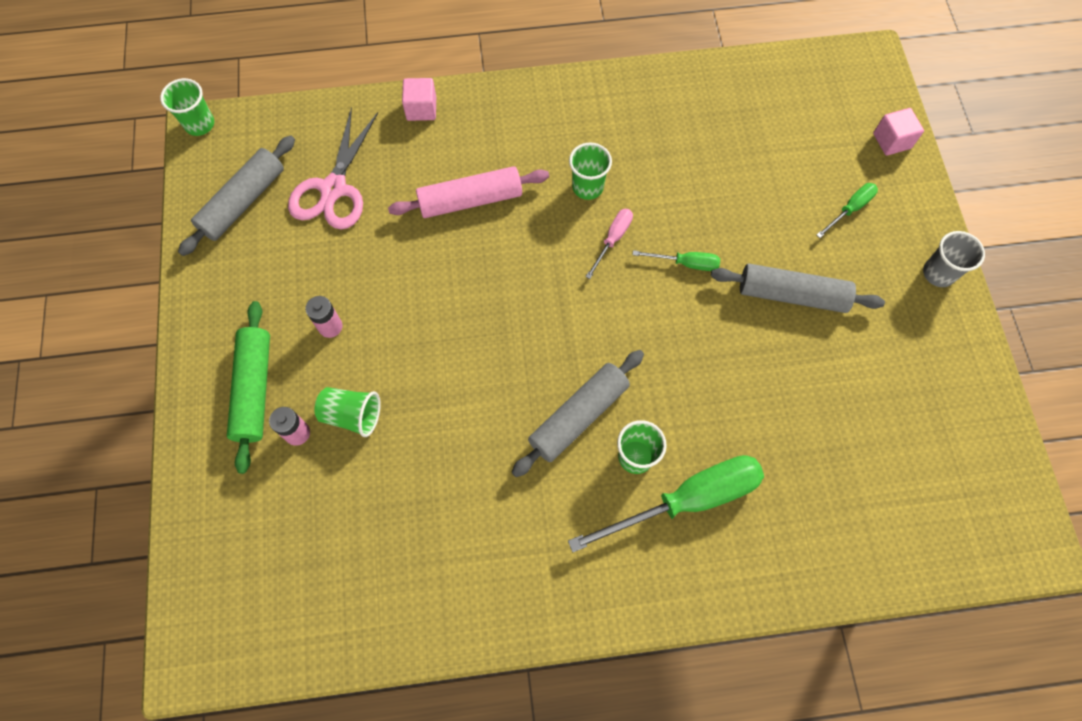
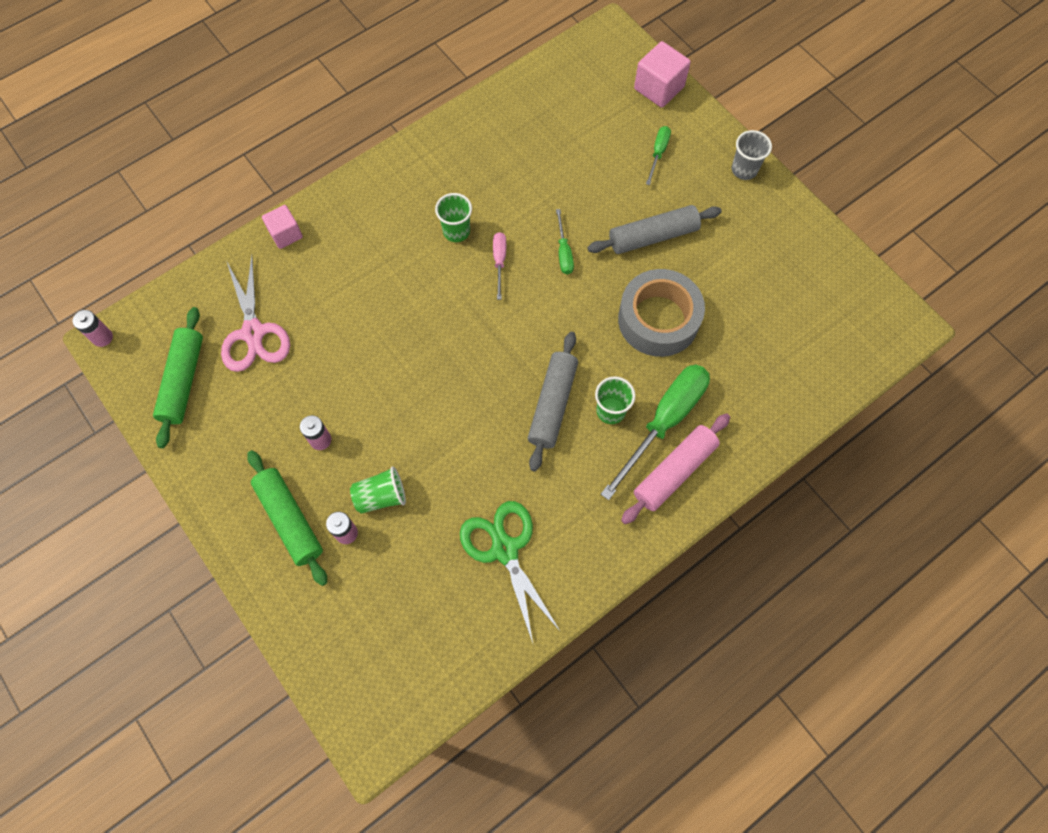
camera: 30 degrees left, 0 degrees up
green cup [160,78,214,136] -> pink battery [73,310,113,347]
grey rolling pin [178,135,295,256] -> green rolling pin [153,307,203,448]
pink rolling pin [388,166,549,218] -> pink rolling pin moved to [621,414,730,524]
green screwdriver [633,250,720,271] -> green screwdriver turned 105 degrees clockwise [556,209,574,274]
pink cube [873,108,924,156] -> pink cube [634,41,691,108], size x1.51
none -> green scissors [460,501,560,643]
none -> grey tape [618,269,705,357]

